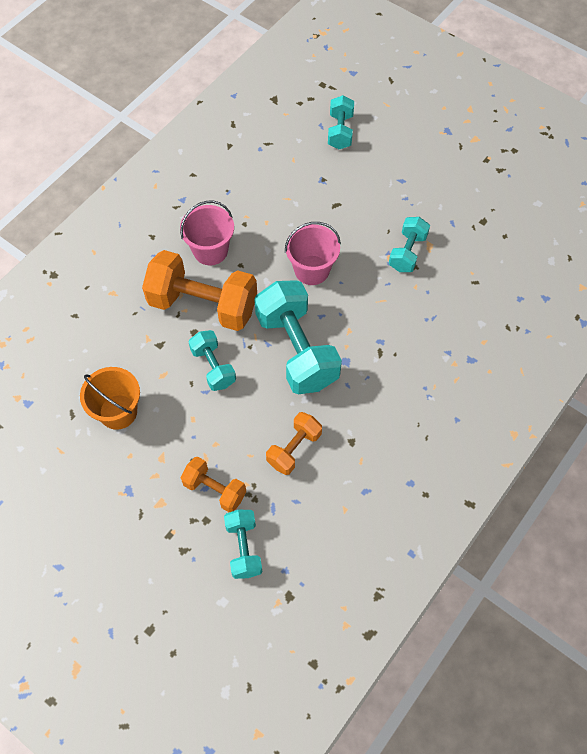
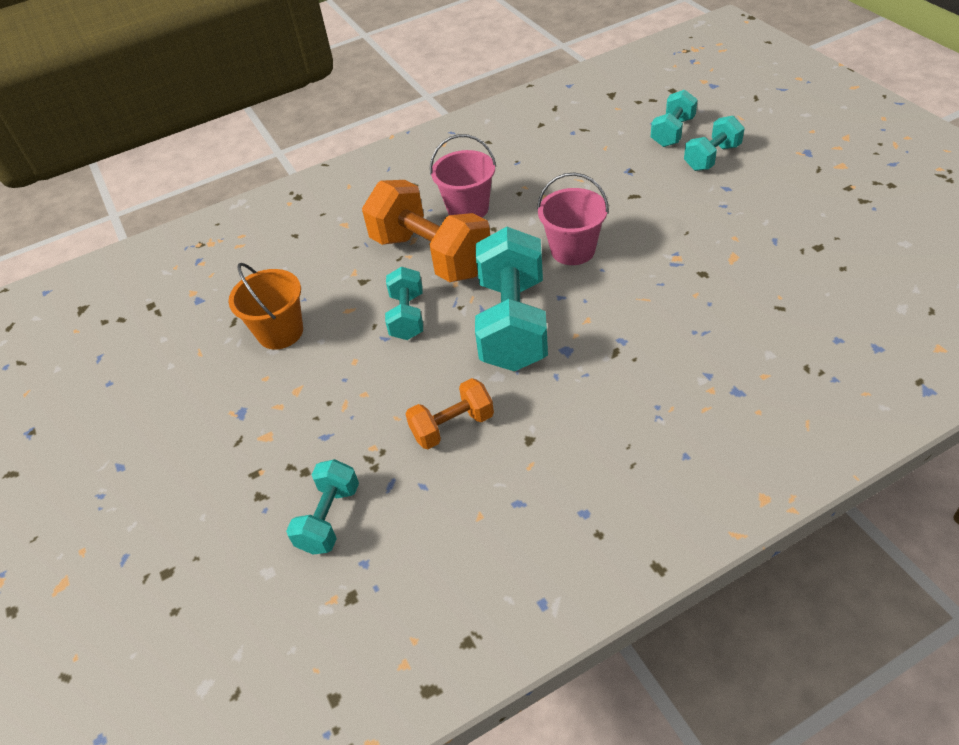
camera: 30 degrees right, 15 degrees down
orange dumbbell [181,457,246,512] -> none
turquoise dumbbell [389,217,430,272] -> turquoise dumbbell moved to [684,116,745,171]

